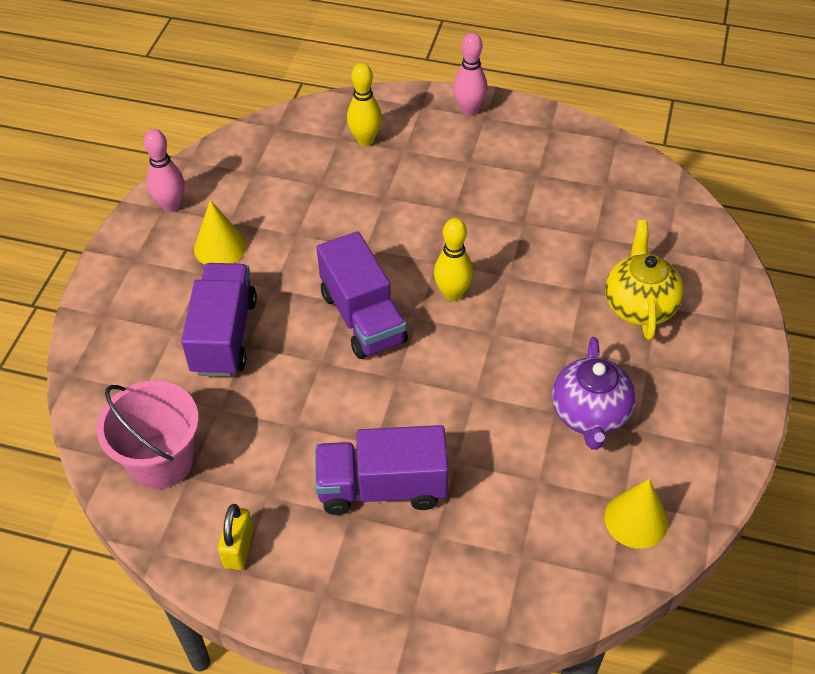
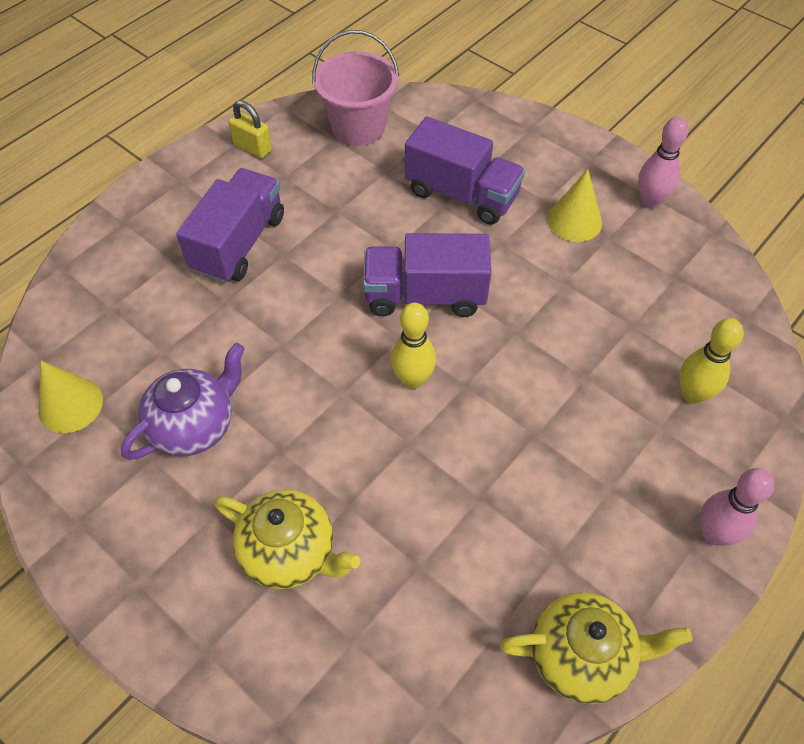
camera: 115 degrees right, 5 degrees up
purple teapot [552,337,636,450] -> purple teapot turned 105 degrees clockwise [121,343,245,460]
none -> yellow teapot [500,592,692,704]

